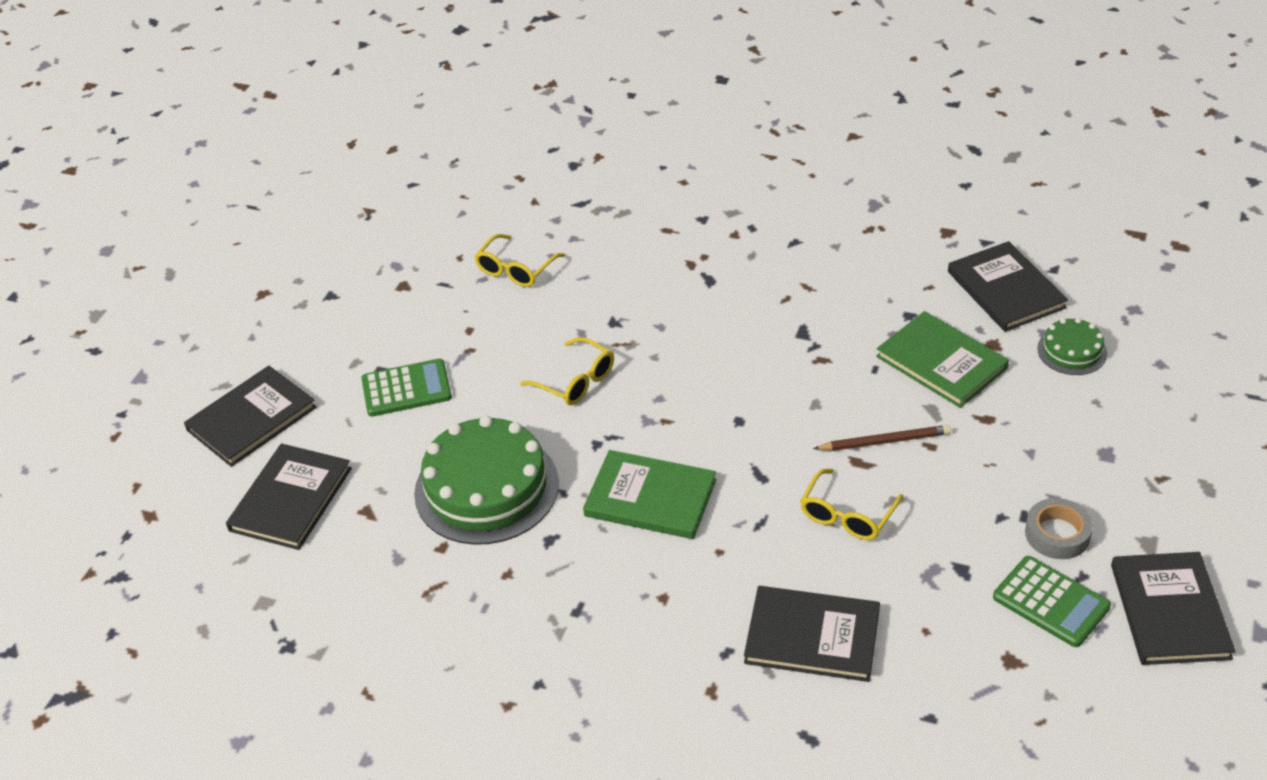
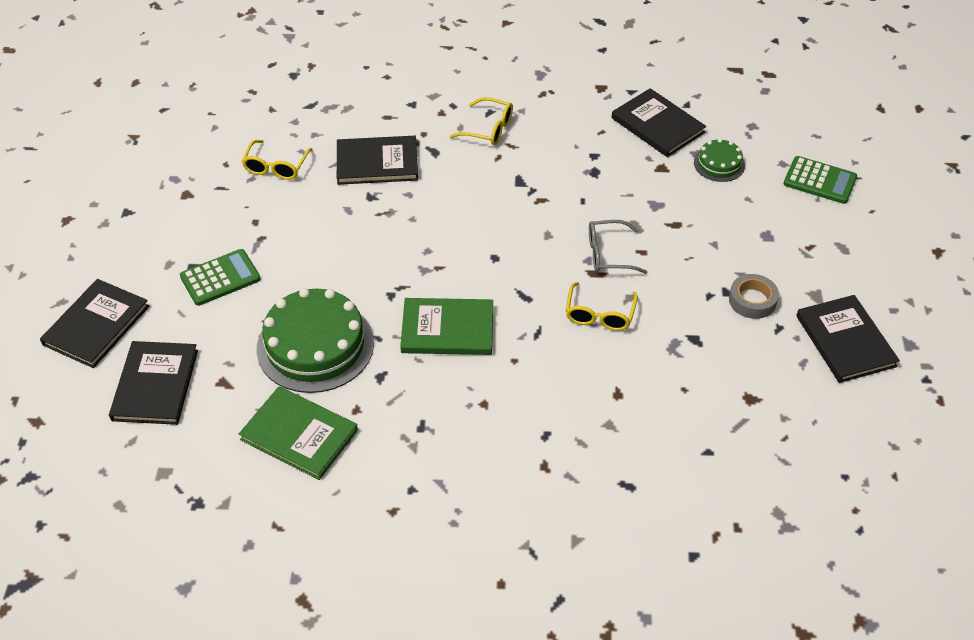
camera: 20 degrees left, 5 degrees up
yellow glasses [520,337,614,405] -> yellow glasses moved to [450,97,513,145]
black book [744,586,880,682] -> black book moved to [337,136,418,185]
brown pencil [813,425,951,451] -> grey glasses [589,220,648,274]
green book [876,311,1009,408] -> green book moved to [239,386,358,480]
green calculator [993,556,1111,647] -> green calculator moved to [783,156,857,204]

